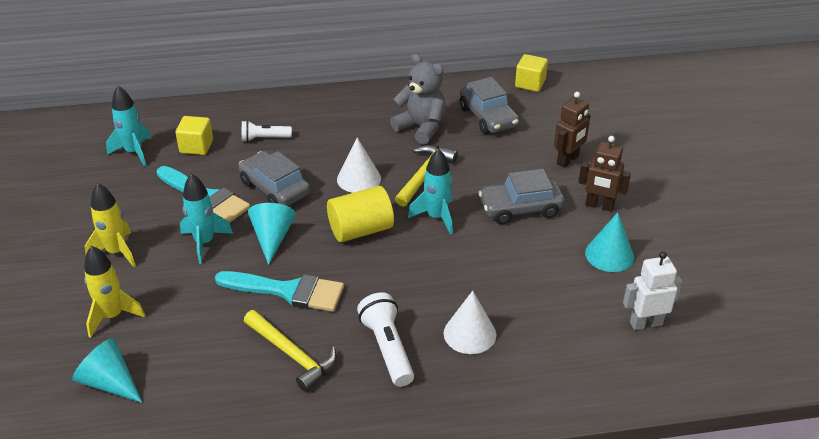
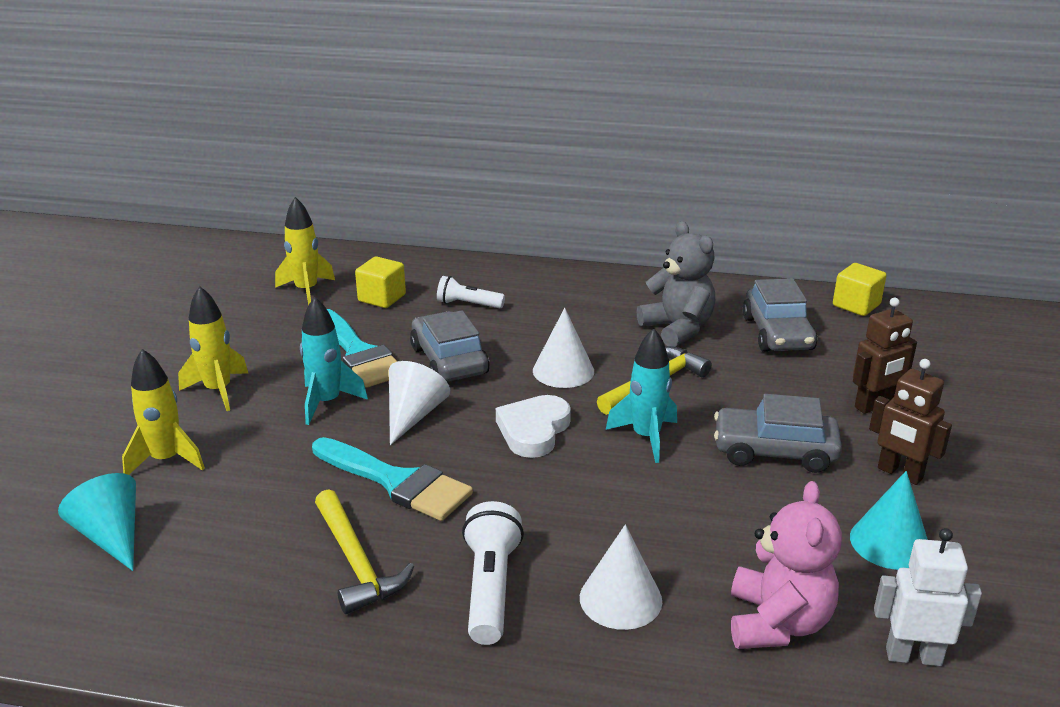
camera: 20 degrees right, 10 degrees down
turquoise rocket [106,86,151,166] -> yellow rocket [275,197,335,305]
turquoise cone [248,203,296,265] -> white cone [389,361,450,445]
yellow cylinder [327,186,394,242] -> white heart [496,395,571,458]
none -> pink teddy bear [731,481,842,649]

